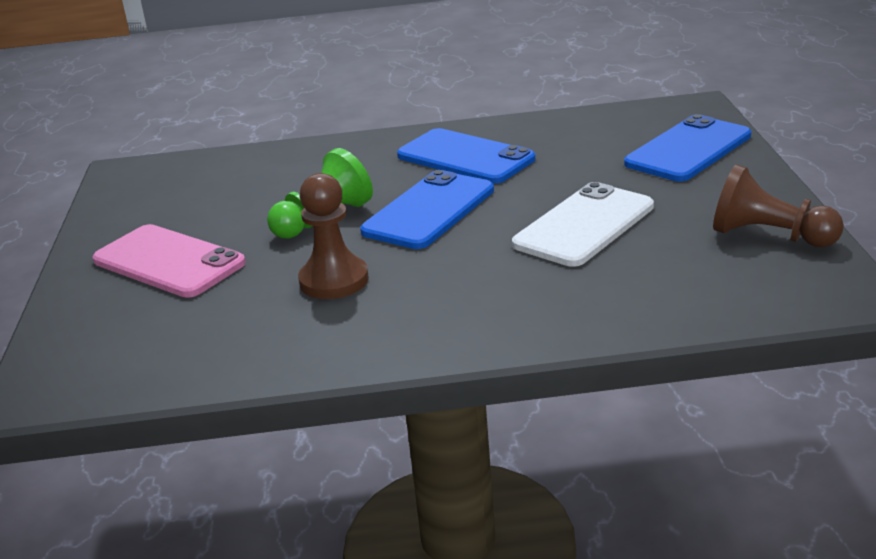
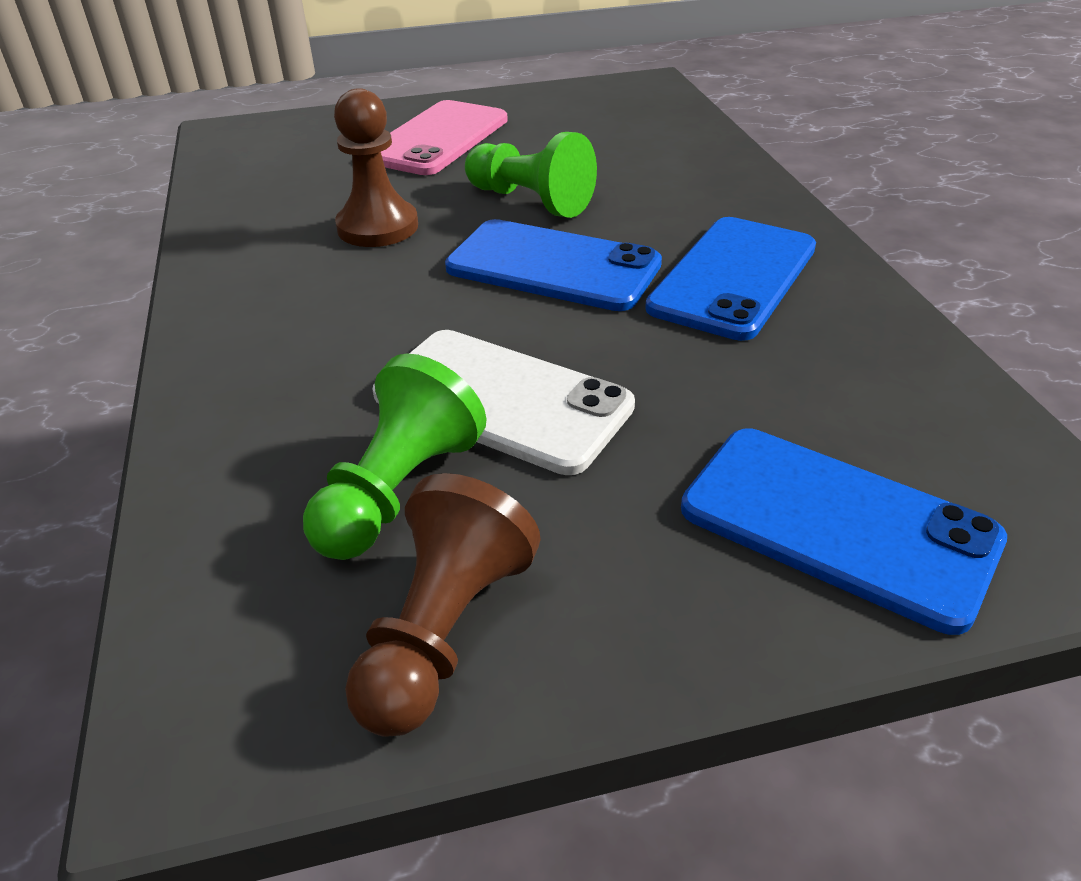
camera: 80 degrees right, 10 degrees up
none -> green pawn [303,353,486,560]

